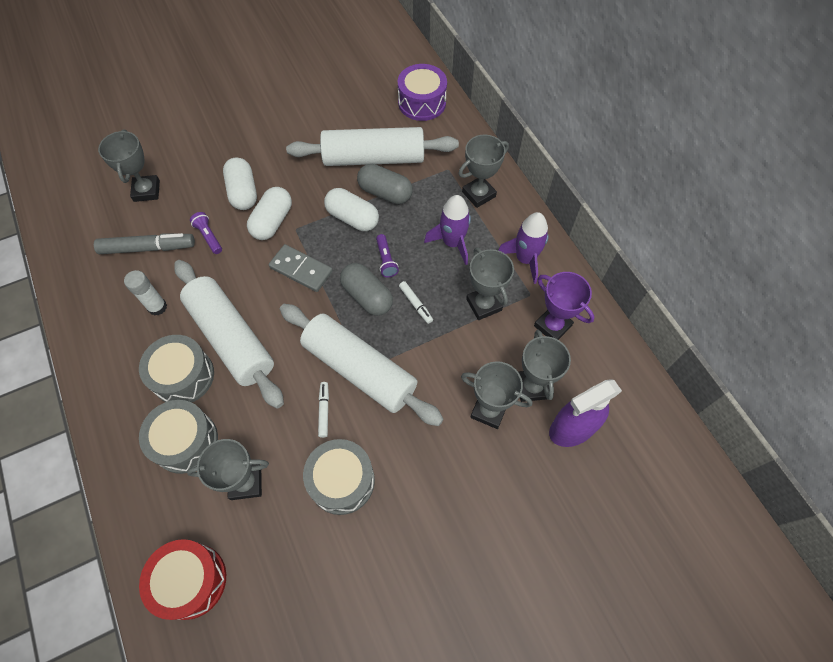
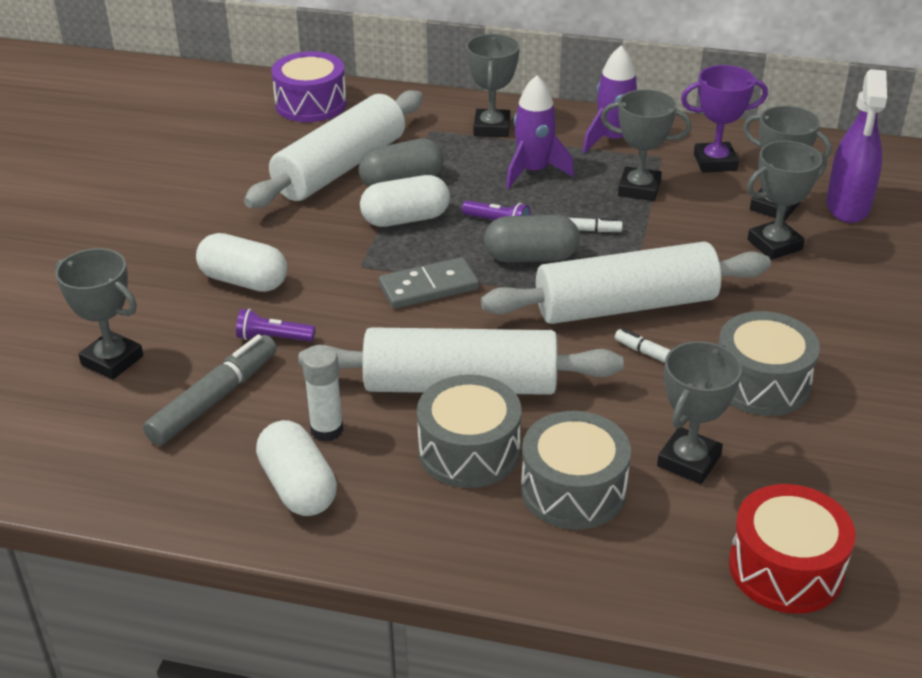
camera: 50 degrees left, 25 degrees down
white capsule [247,187,292,240] -> white capsule moved to [256,420,337,516]

